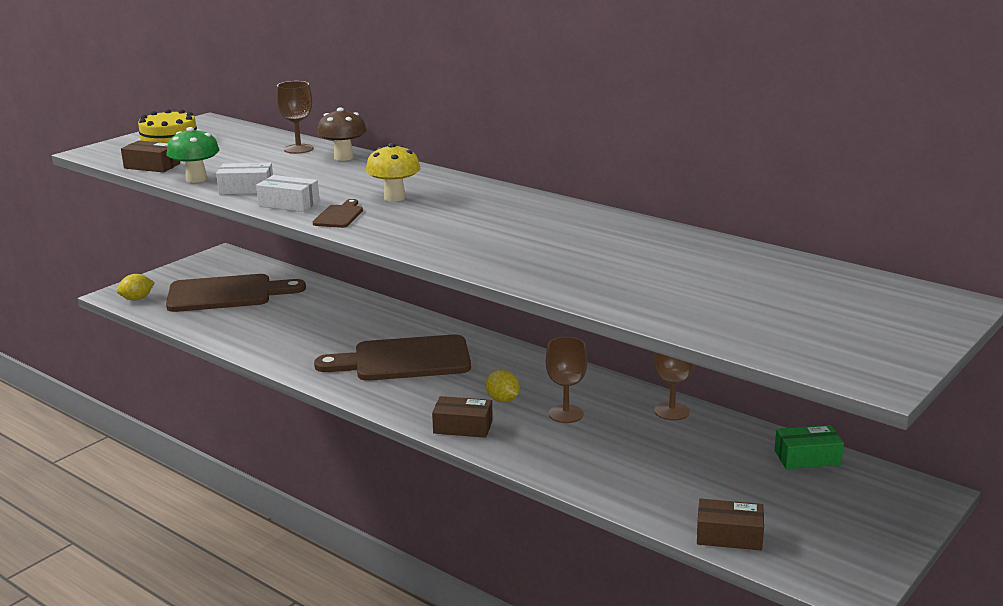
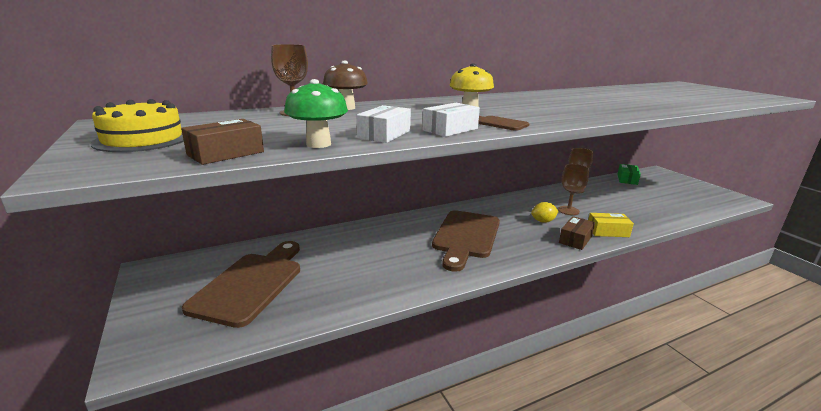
camera: 65 degrees left, 0 degrees up
yellow lemon [116,274,155,300] -> none
brown box [697,499,764,550] -> none
none -> yellow box [588,213,634,237]

